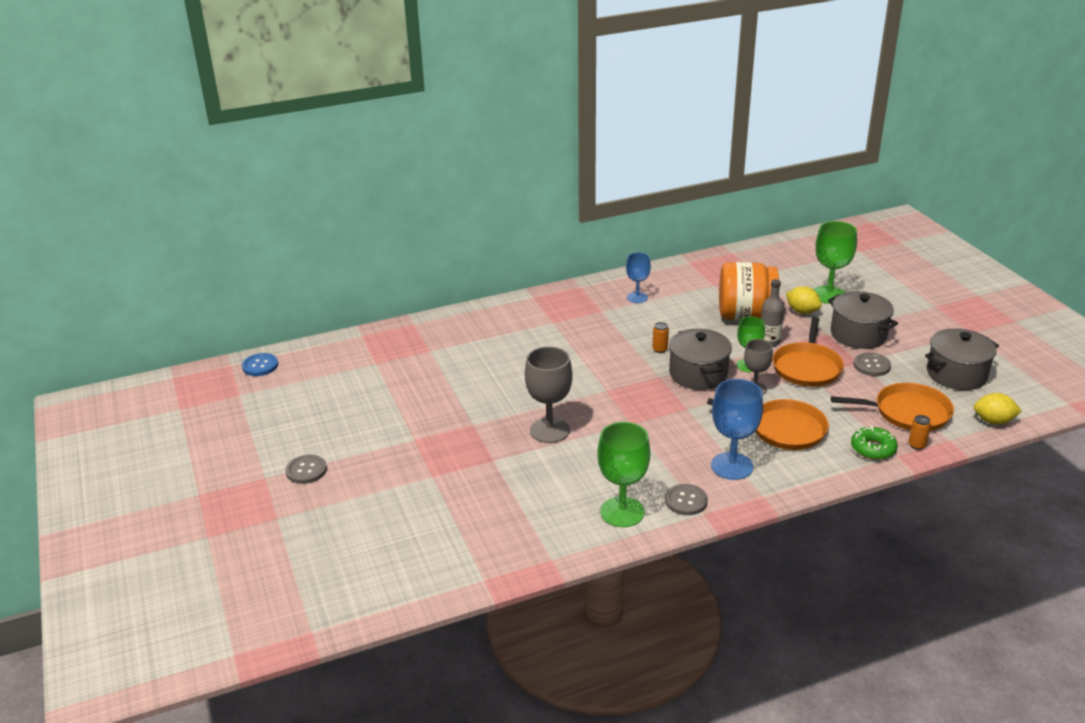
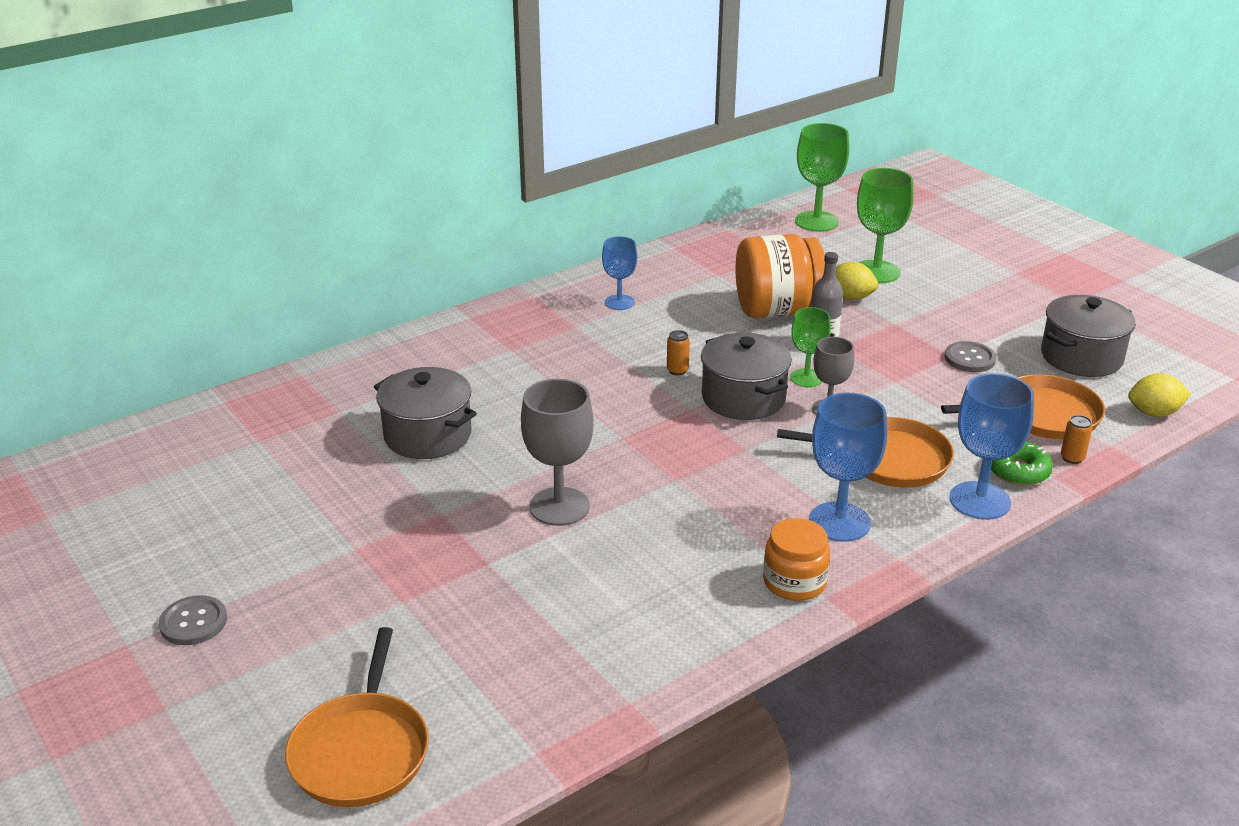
camera: 15 degrees left, 0 degrees up
blue button [242,353,278,376] -> none
green goblet [598,422,650,527] -> green goblet moved to [795,123,849,232]
grey button [665,484,708,515] -> orange jar [763,518,830,601]
orange pan [772,317,844,387] -> orange pan moved to [285,627,429,807]
grey pot [828,291,898,349] -> grey pot moved to [374,367,477,459]
none -> blue goblet [949,373,1034,520]

